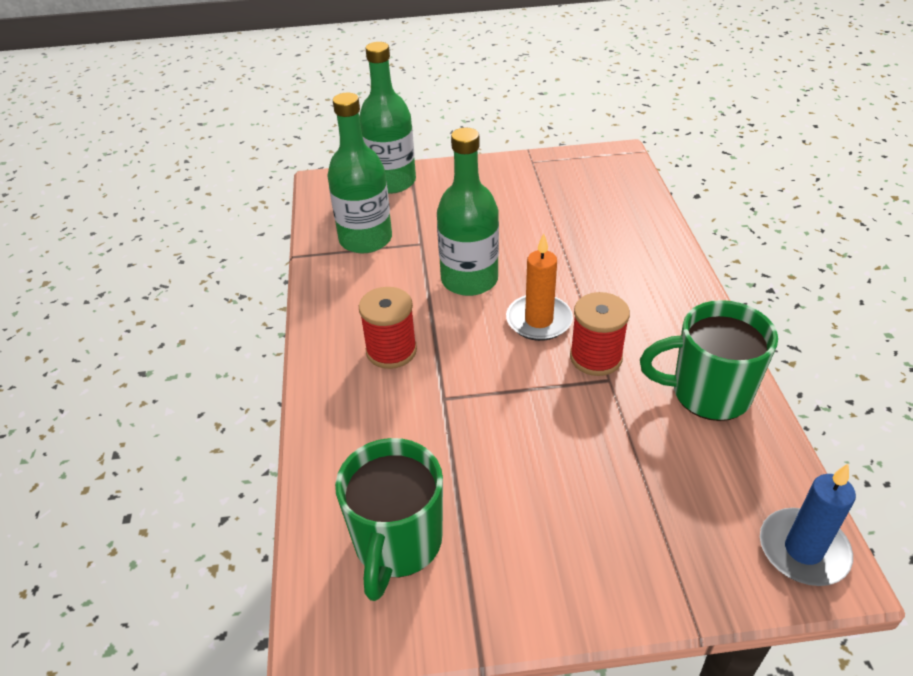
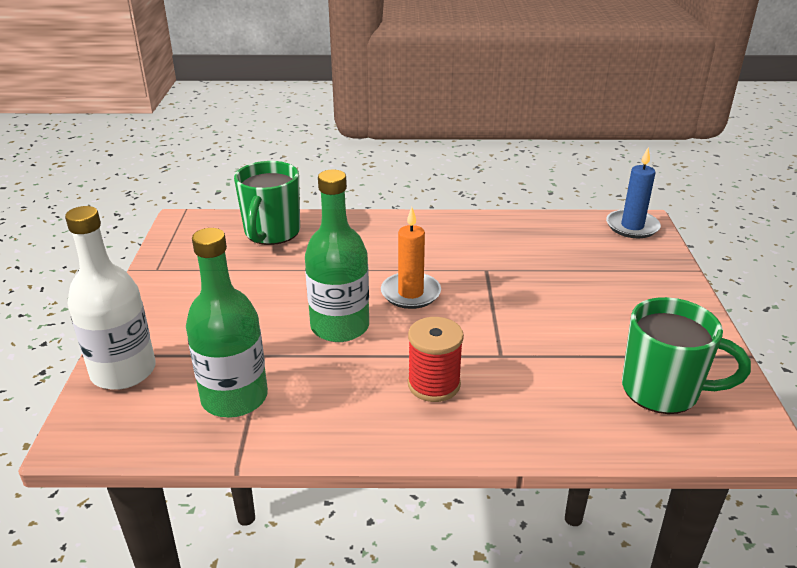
camera: 85 degrees left, 10 degrees down
green bottle [359,42,416,194] -> white bottle [65,206,156,390]
red spool [570,292,630,376] -> none
green mug [640,300,778,421] -> green mug moved to [234,161,300,245]

